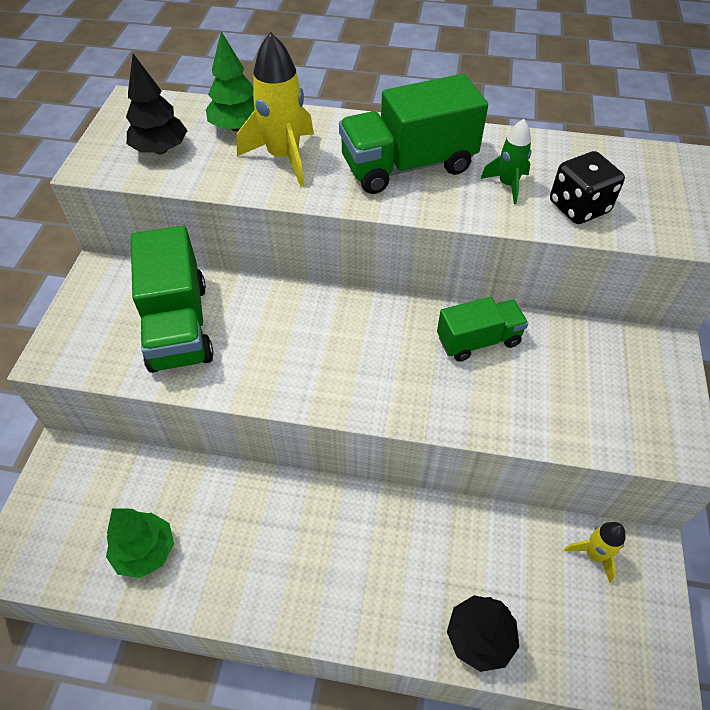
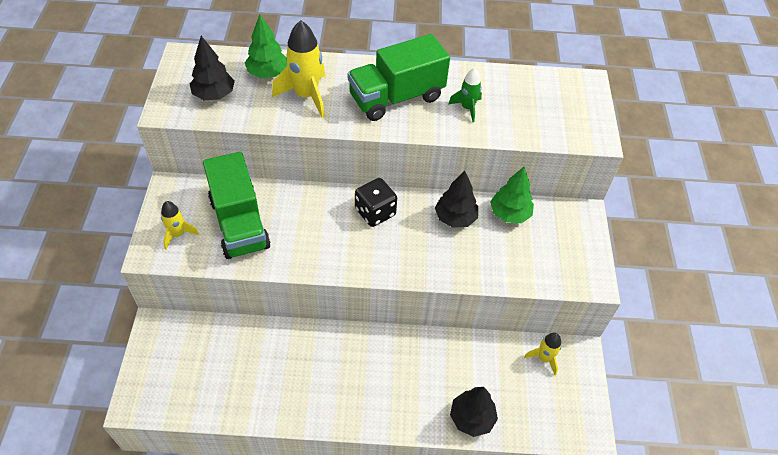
camera: 10 degrees left, 0 degrees up
green tree [106,508,174,578] -> green tree moved to [490,167,534,223]
green truck [437,297,528,362] -> black tree [435,171,478,228]
black dice [550,151,625,224] -> black dice moved to [355,178,397,227]
none -> yellow rocket [161,201,199,249]

